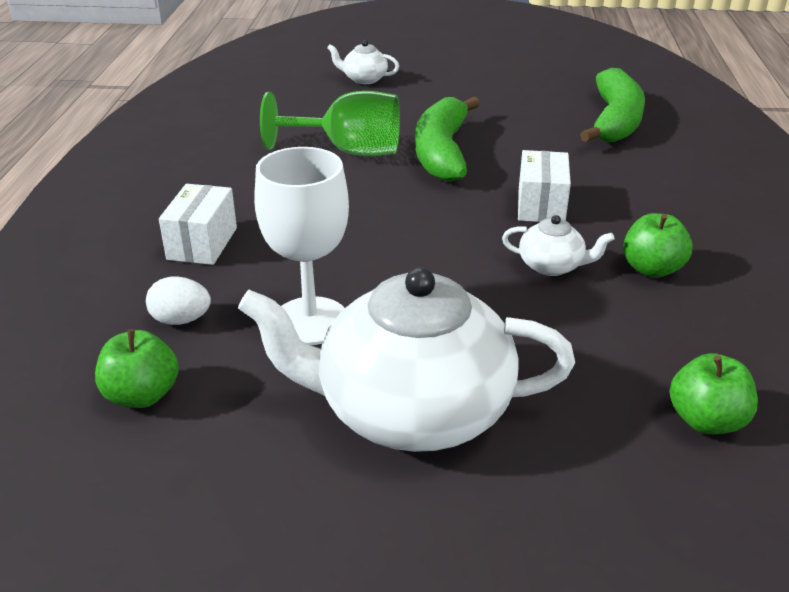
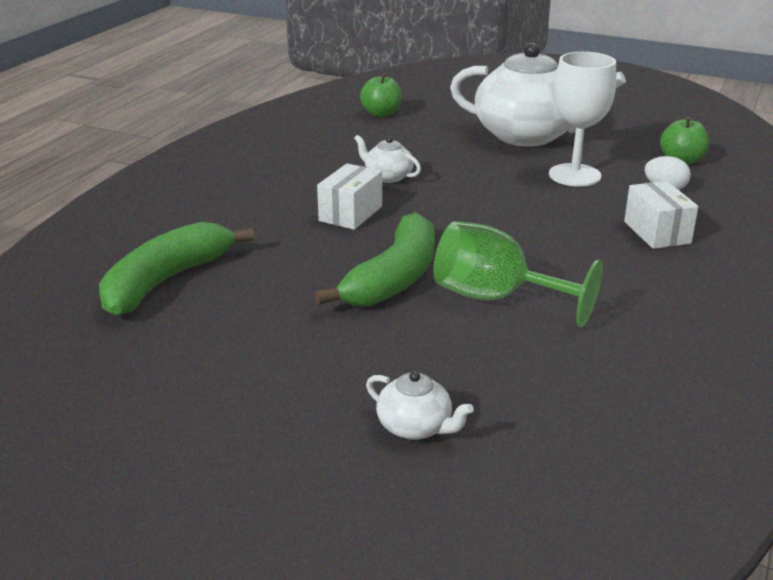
camera: 160 degrees left, 5 degrees down
white box [159,184,237,265] -> white box turned 45 degrees counterclockwise [624,181,698,249]
green apple [623,213,692,278] -> none

